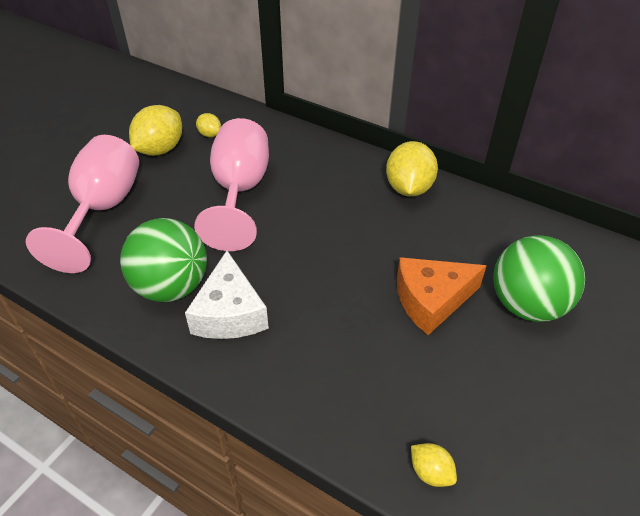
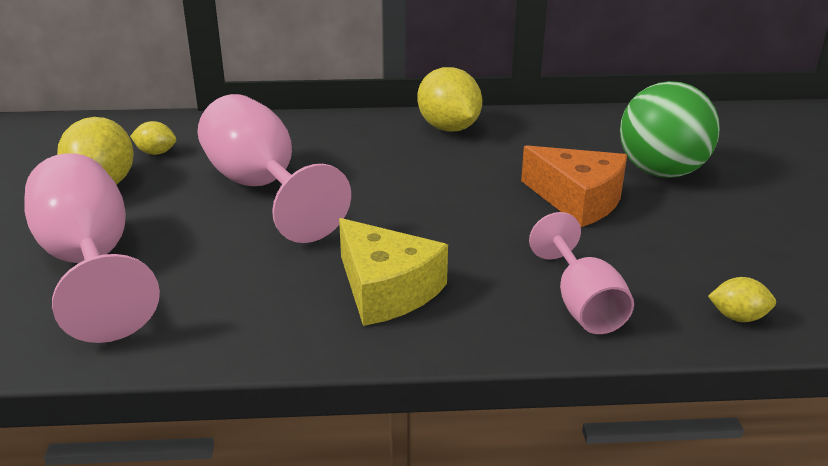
camera: 35 degrees left, 15 degrees down
green ball [120,218,207,302] -> none
white cheese [185,251,269,339] -> yellow cheese [339,218,448,326]
orange cheese [397,257,487,335] -> orange cheese turned 90 degrees counterclockwise [521,145,627,227]
none -> pink goblet [529,212,634,334]

